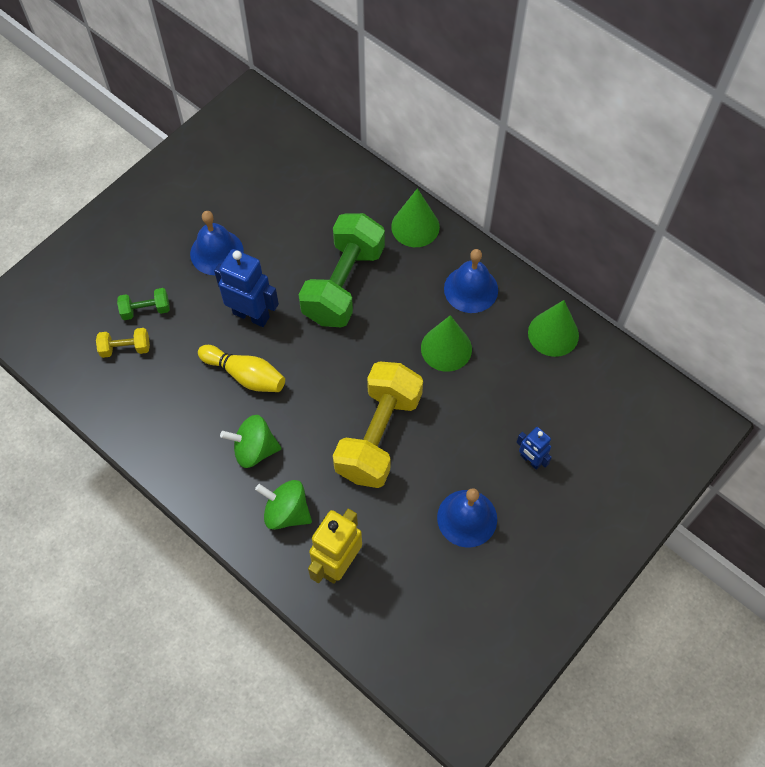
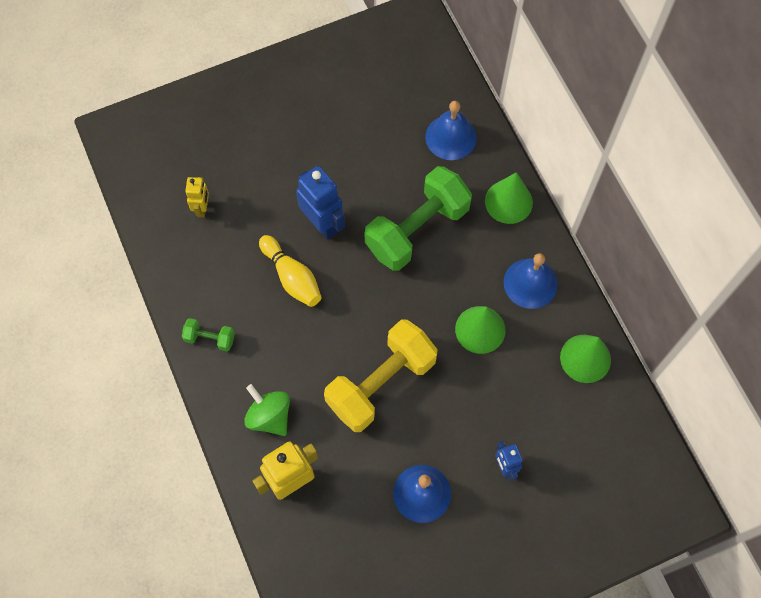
camera: 25 degrees right, 5 degrees up
yellow dumbbell [96,328,150,358] -> yellow robot [185,177,209,218]
green dumbbell [117,288,170,320] -> green dumbbell moved to [182,318,235,351]
blue bell [190,211,244,275] -> blue bell moved to [425,101,477,160]
green spinning top [220,415,282,468] -> none

